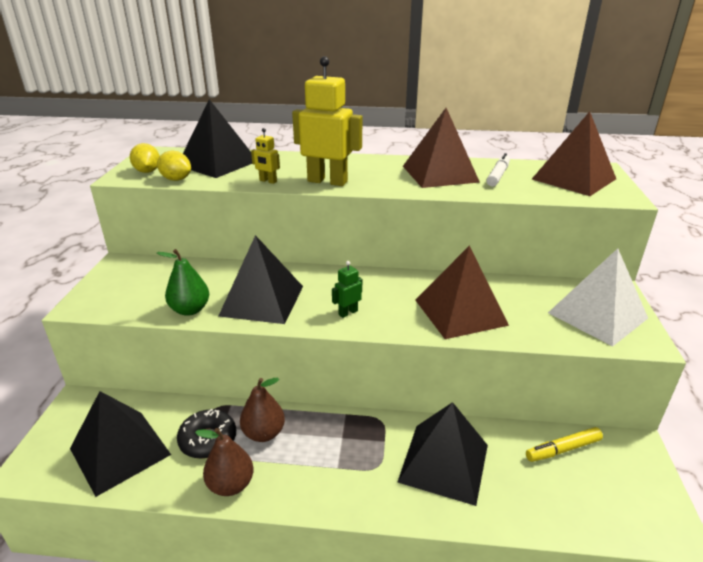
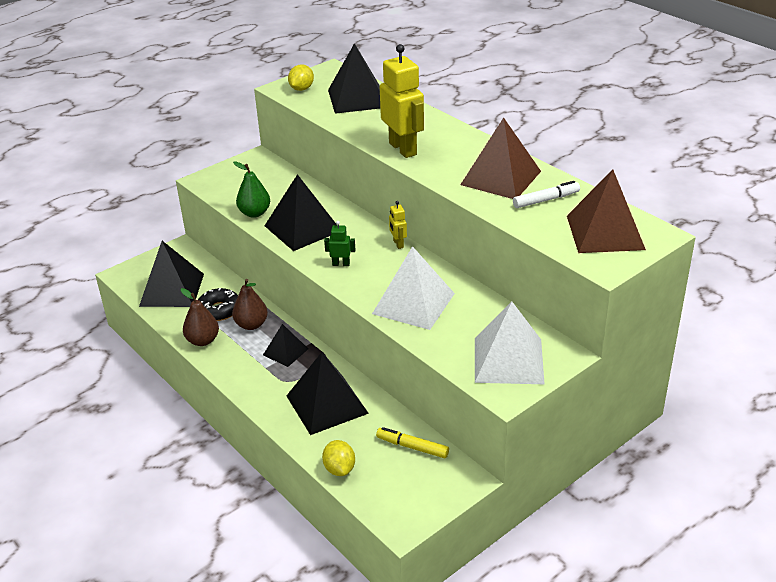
camera: 45 degrees right, 5 degrees up
yellow lemon [157,150,191,181] -> yellow lemon moved to [322,440,355,476]
yellow robot [251,128,280,184] -> yellow robot moved to [389,201,407,249]
brown pyramid [416,245,509,339] -> white pyramid [372,246,455,330]
none -> black pyramid [263,324,308,367]

